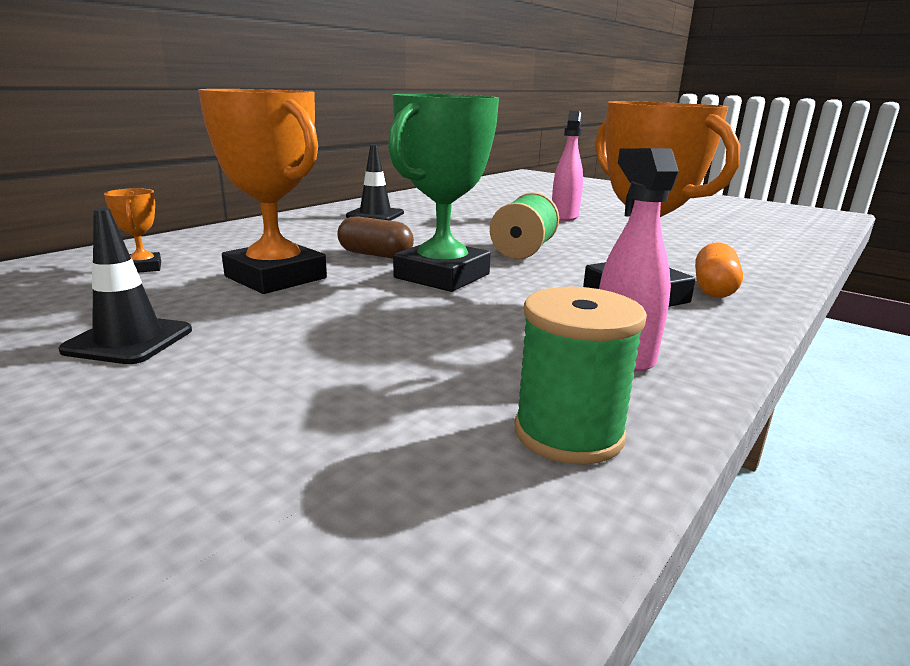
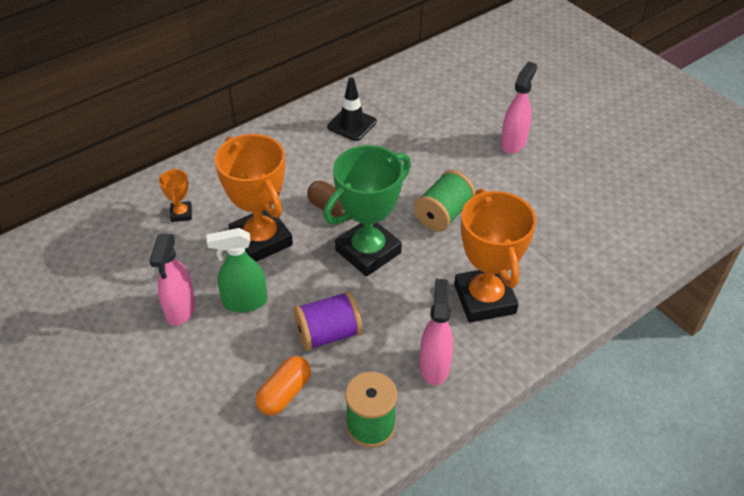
camera: 15 degrees right, 25 degrees up
black traffic cone [58,208,192,364] -> pink spray bottle [149,234,196,326]
orange capsule [695,242,743,298] -> orange capsule moved to [255,356,311,415]
none -> green spray bottle [206,228,267,313]
none -> purple spool [293,291,362,351]

